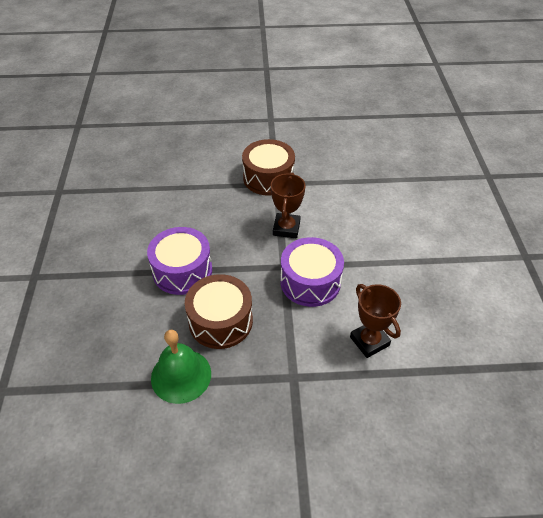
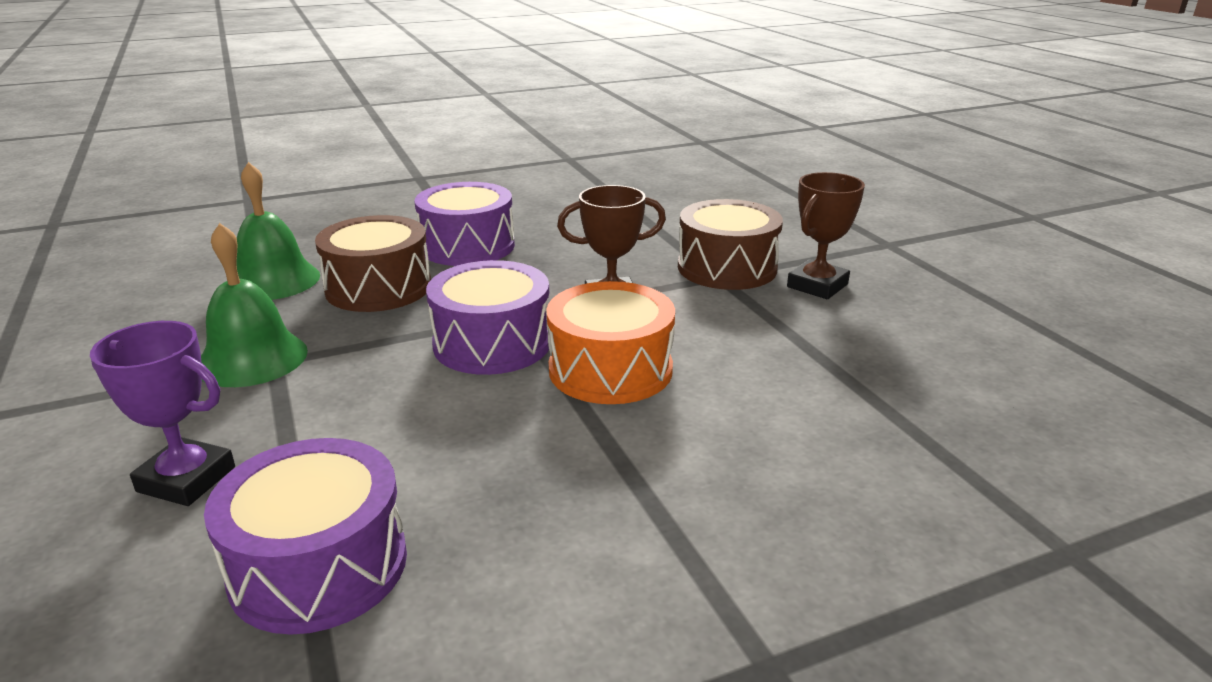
camera: 70 degrees right, 20 degrees down
brown trophy [350,284,401,358] -> brown trophy moved to [787,172,865,299]
none -> purple trophy [90,321,235,506]
none -> green bell [201,223,308,387]
none -> purple drum [204,438,407,635]
none -> orange drum [546,281,675,404]

